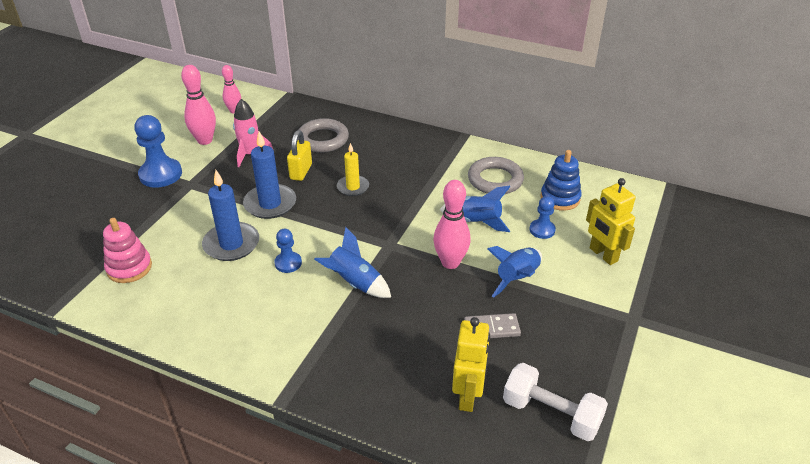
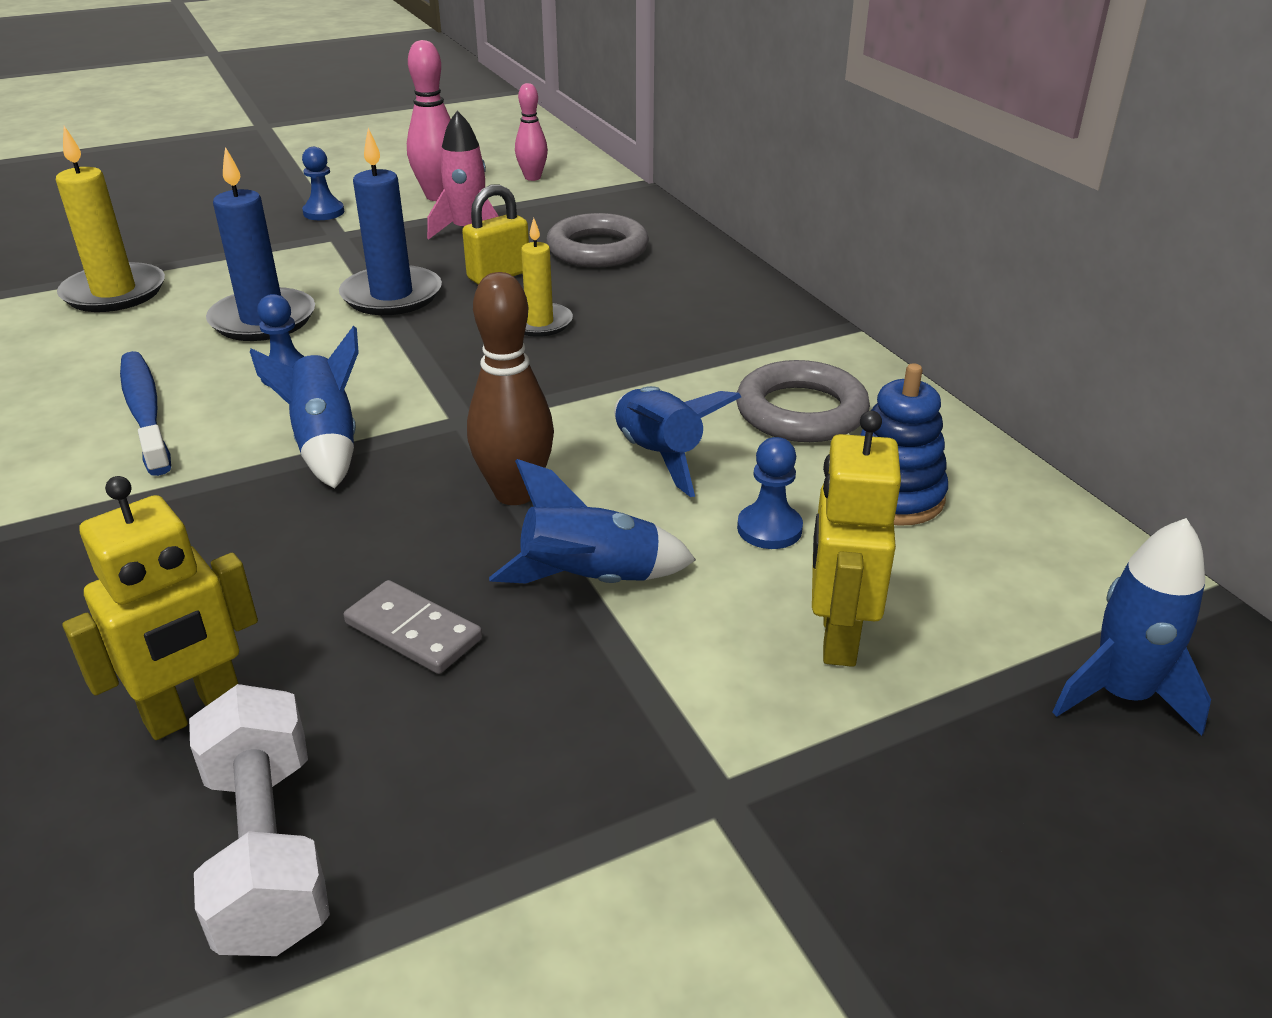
camera: 40 degrees right, 5 degrees down
pink stacking toy [103,218,152,283] -> yellow candle [56,126,165,312]
blue pawn [134,115,182,188] -> blue pawn [302,147,345,220], size x0.56
pink bowling pin [433,180,471,269] -> brown bowling pin [467,272,554,505]
none -> blue toothbrush [120,351,171,476]
none -> blue rocket [1053,518,1211,736]

